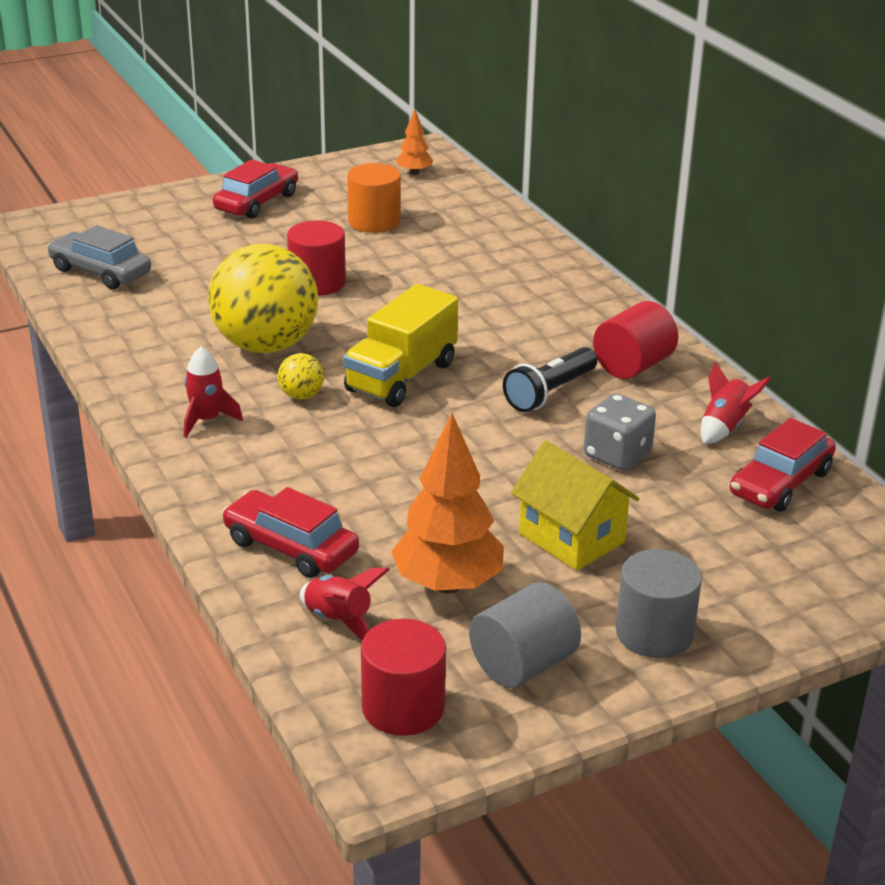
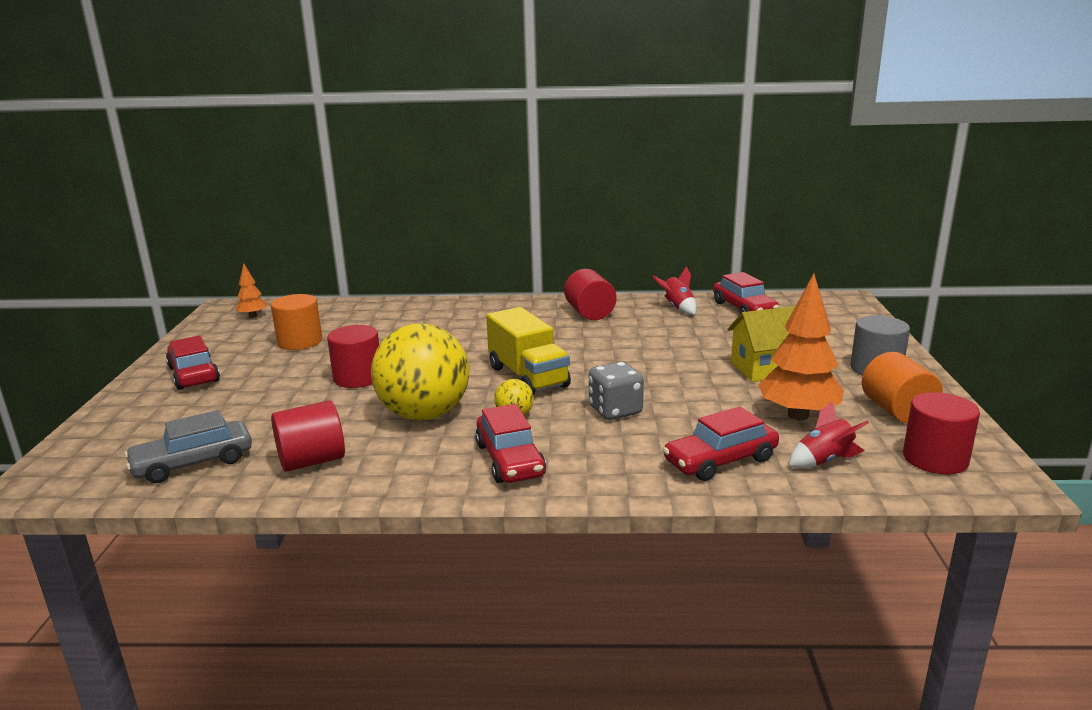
camera: 60 degrees left, 10 degrees down
red rocket [184,347,243,438] -> red car [475,404,546,483]
grey cylinder [469,582,581,688] -> orange cylinder [862,352,943,423]
black flashlight [503,347,597,412] -> none
grey dice [584,393,656,471] -> grey dice moved to [589,362,644,420]
none -> red cylinder [271,400,345,472]

